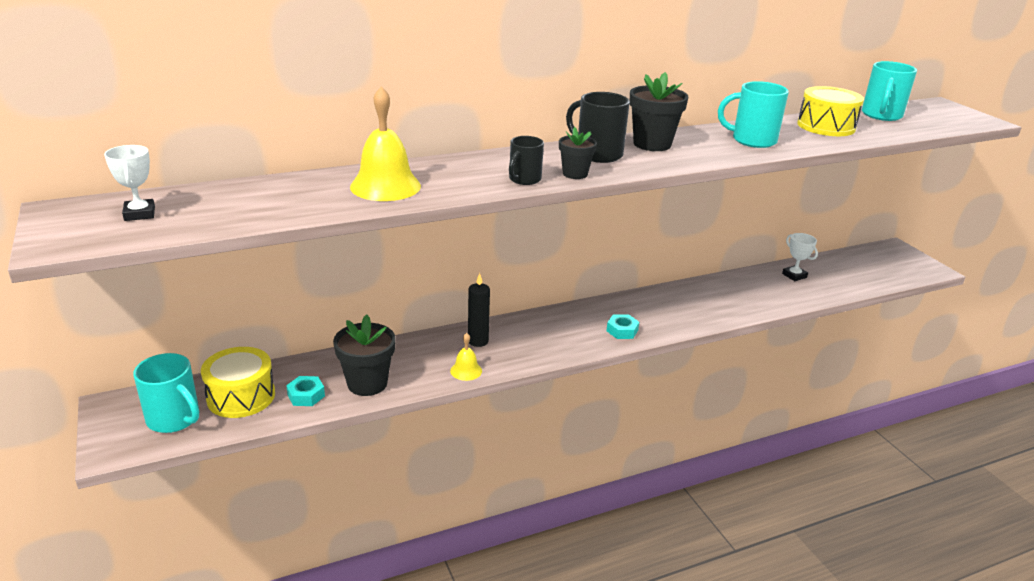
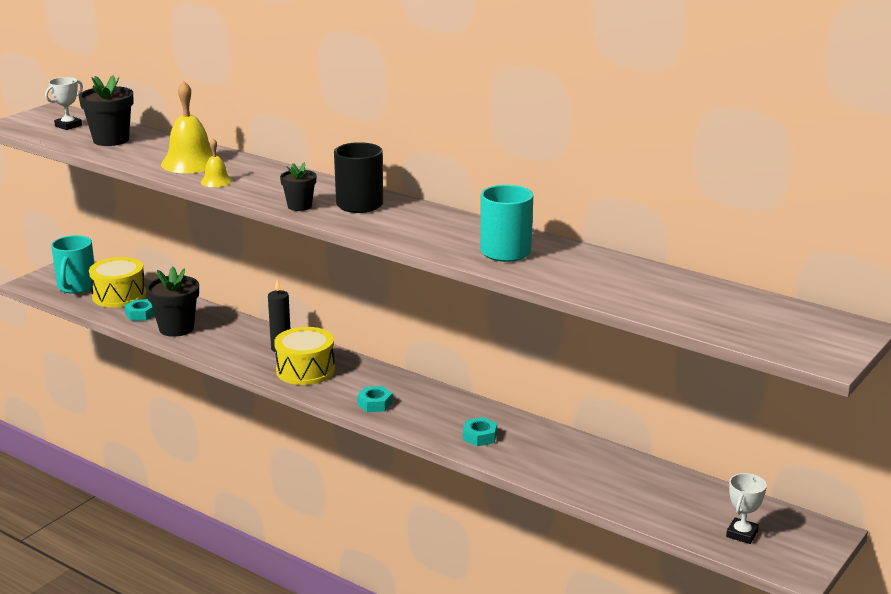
camera: 60 degrees right, 5 degrees down
yellow bell [450,333,482,381] -> yellow bell moved to [201,138,232,187]
black mug [509,136,544,185] -> none
black flower pot [630,72,689,151] -> black flower pot moved to [79,76,134,146]
white trophy [782,233,818,281] -> white trophy moved to [726,473,767,544]
yellow drum [797,86,864,136] -> yellow drum moved to [274,327,335,385]
turquoise mug [862,61,917,121] -> none
none -> turquoise nut [463,417,497,446]

